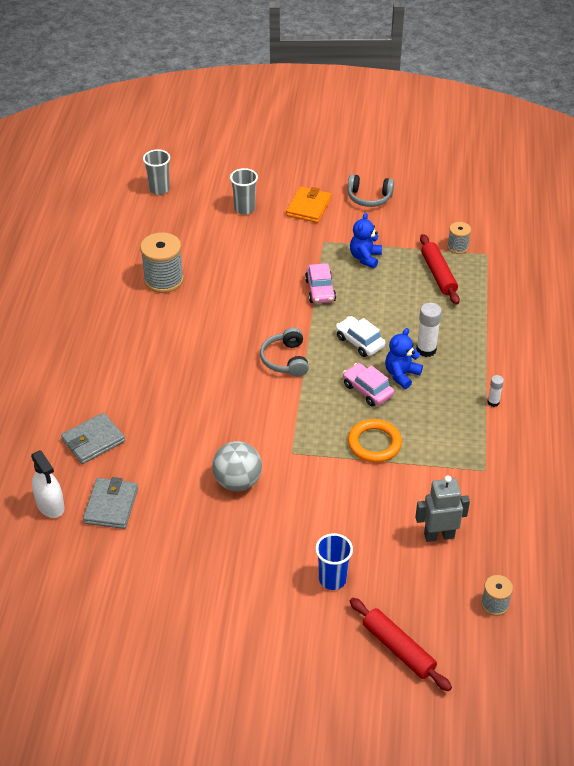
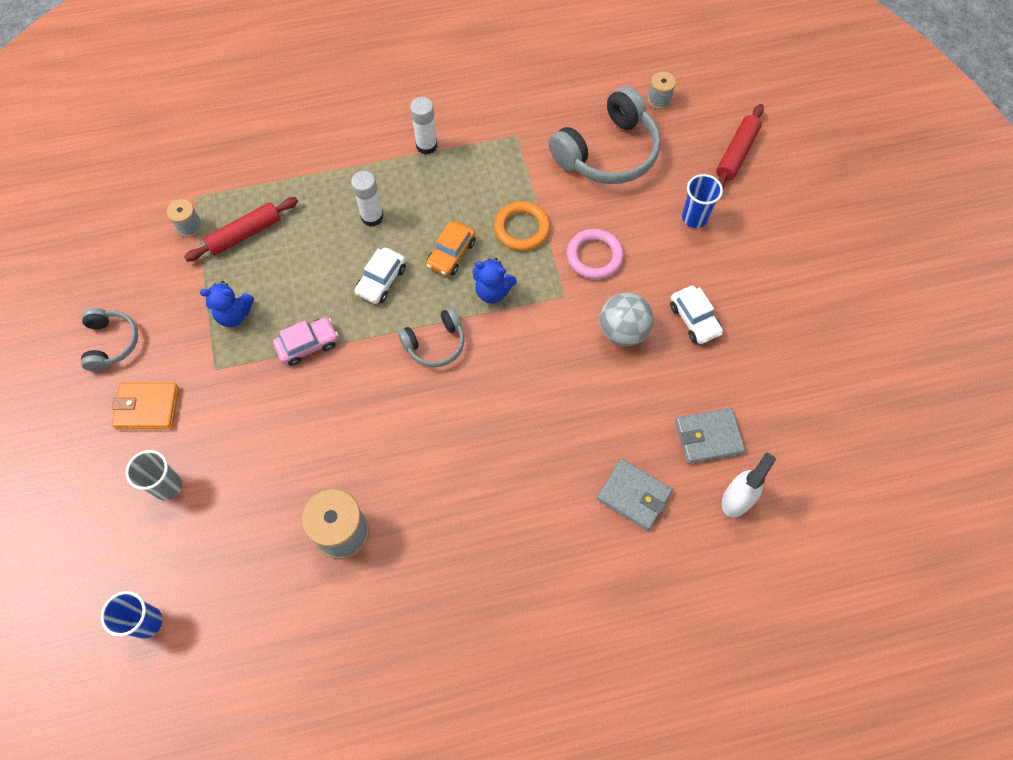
camera: 110 degrees left, 20 degrees up
grey cup [143,149,170,195] -> blue cup [101,591,162,638]
pink car [343,363,394,407] -> orange car [426,221,475,276]
blue teddy bear [385,328,423,389] -> blue teddy bear moved to [472,258,517,304]
grey robot [415,475,470,542] -> grey headphones [548,86,661,184]
white glue stick [487,375,504,407] -> white glue stick [410,97,437,155], size x1.73
none -> pink ring [567,229,624,280]
none -> white car [670,286,723,344]

